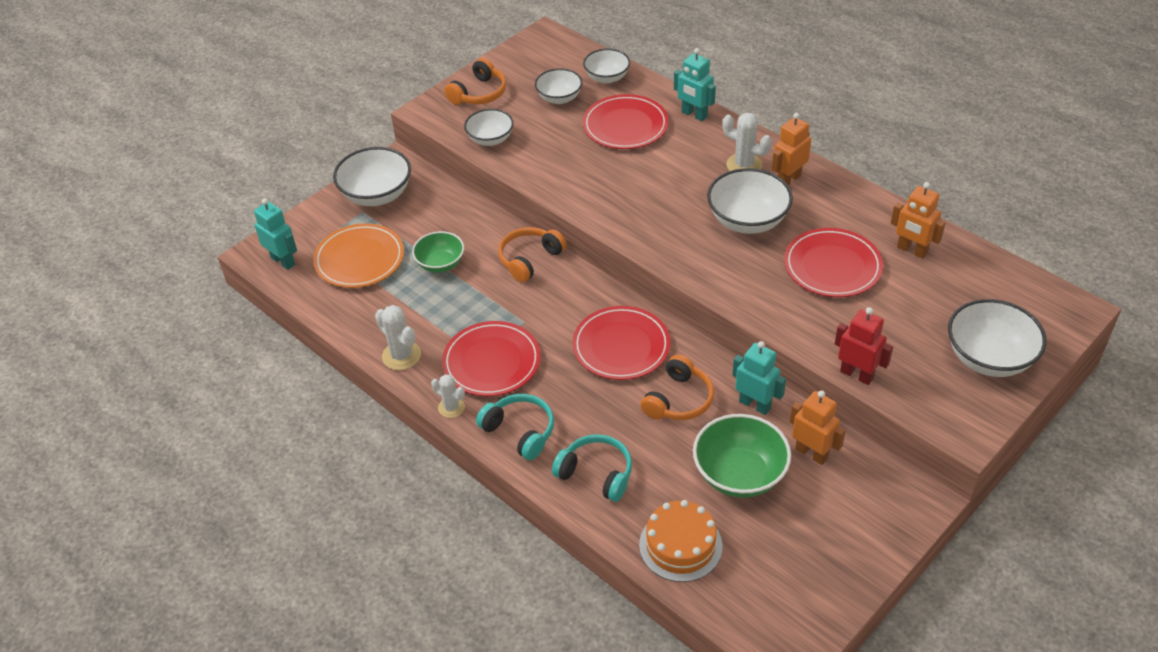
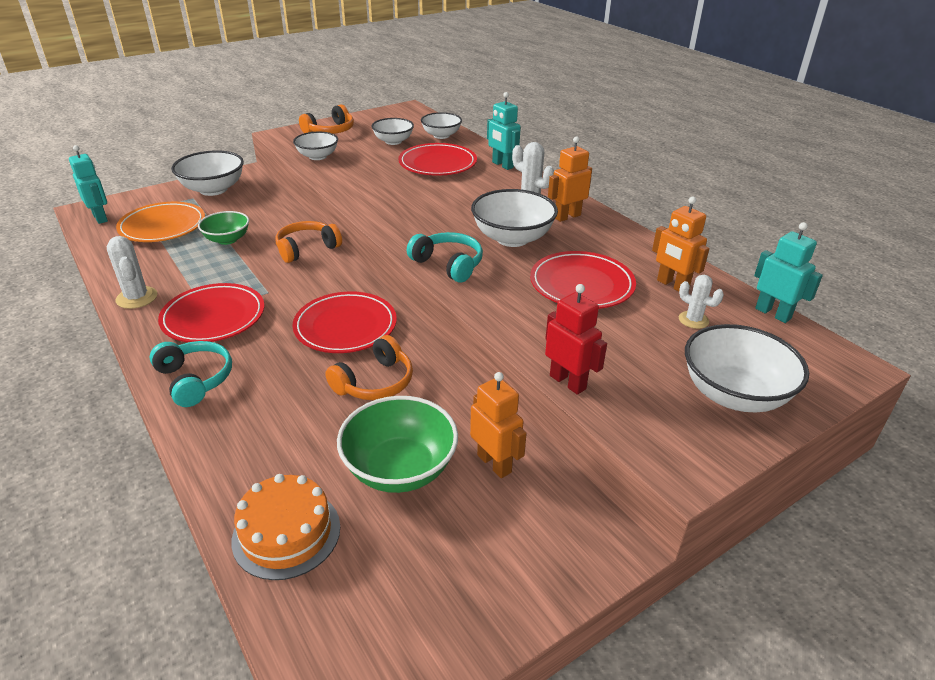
camera: 10 degrees right, 10 degrees down
white cactus [431,374,465,418] -> white cactus moved to [679,275,724,329]
turquoise headphones [552,434,632,502] -> turquoise headphones moved to [407,232,483,282]
turquoise robot [732,341,786,415] -> turquoise robot moved to [754,222,823,323]

